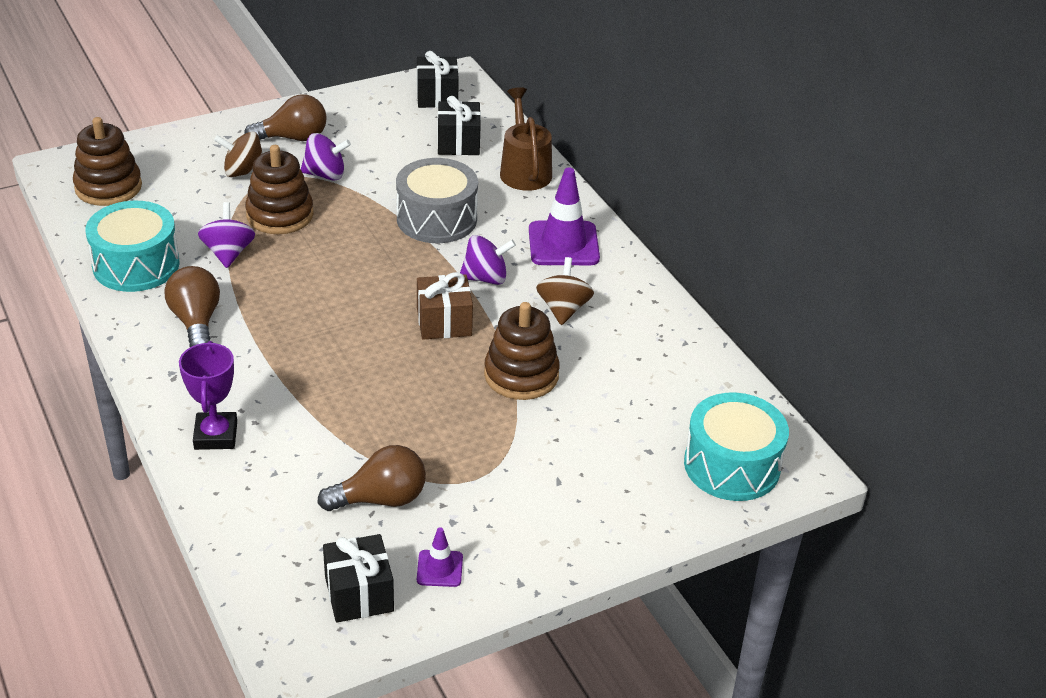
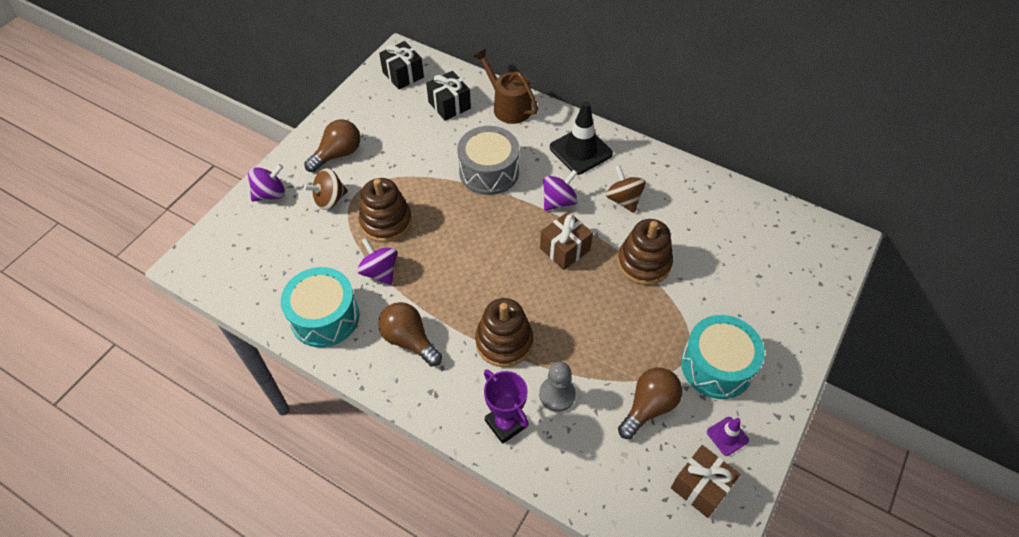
camera: 30 degrees left, 15 degrees up
brown stacking toy [73,117,142,206] -> brown stacking toy moved to [475,298,533,367]
purple spinning top [301,133,351,181] -> purple spinning top moved to [248,164,285,201]
black gift [323,534,394,623] -> brown gift [671,445,741,518]
purple traffic cone [529,168,600,265] -> black traffic cone [550,101,613,175]
turquoise drum [684,393,789,501] -> turquoise drum moved to [681,315,765,399]
none -> grey pawn [539,361,576,412]

